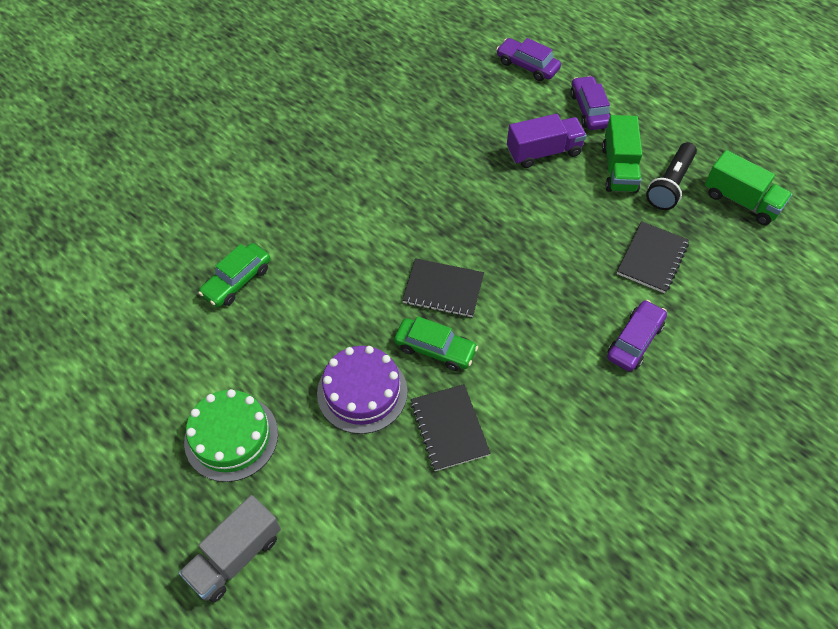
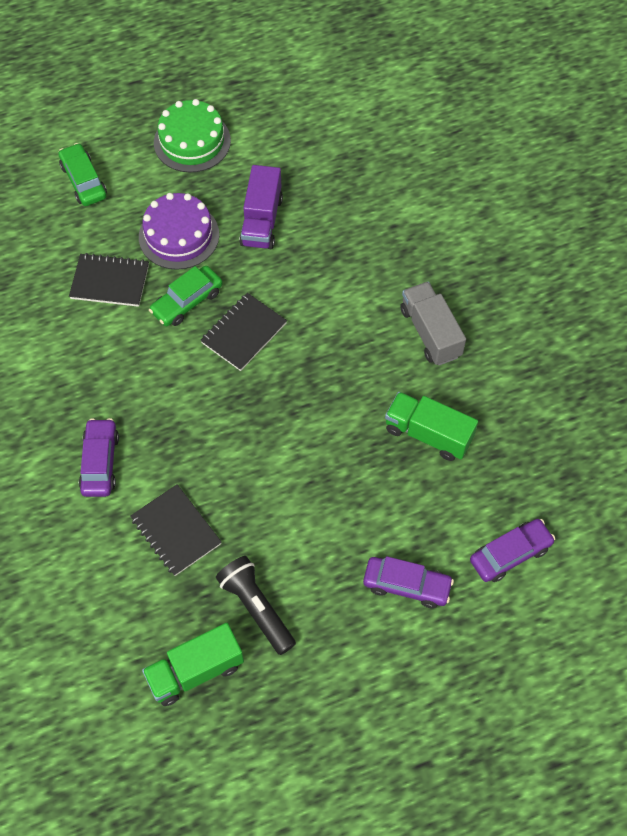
camera: 115 degrees right, 5 degrees up
grey truck [179,495,281,603] -> grey truck moved to [400,281,466,366]
green car [198,243,270,307] -> green car moved to [58,143,107,206]
purple truck [507,114,587,168] -> purple truck moved to [239,165,283,249]
green truck [602,115,642,193] -> green truck moved to [385,392,478,461]
purple car [607,300,667,372] -> purple car turned 150 degrees counterclockwise [79,418,119,497]

